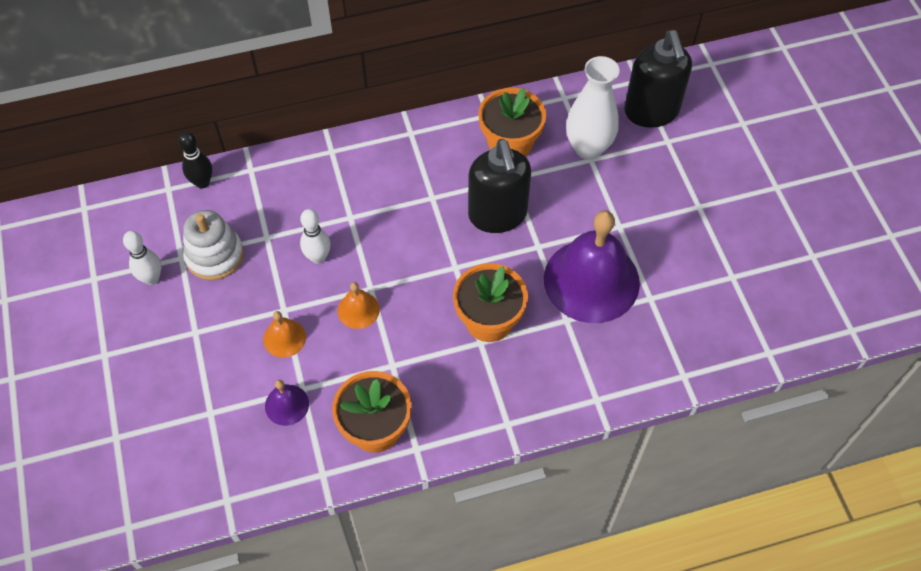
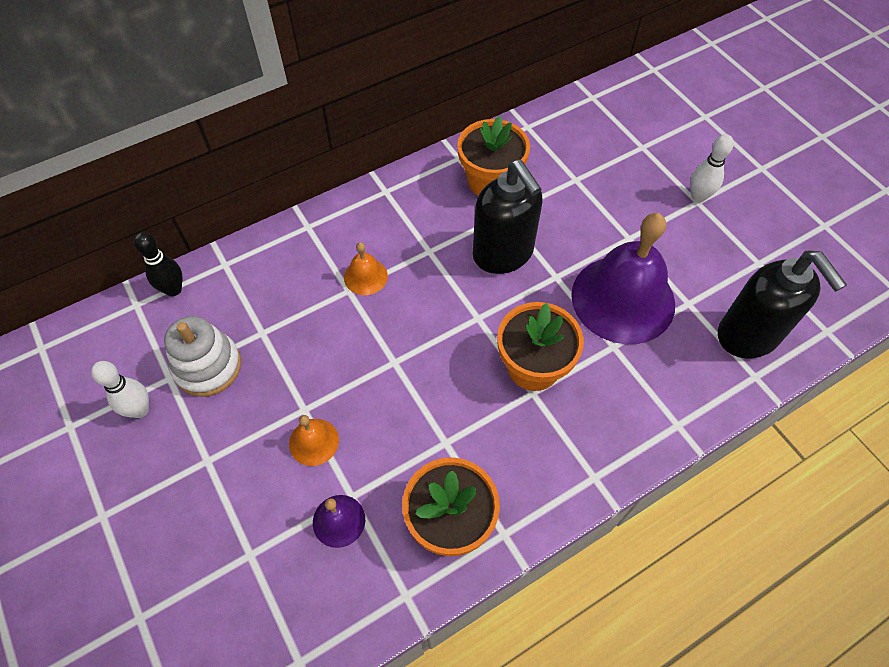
camera: 15 degrees left, 0 degrees up
white bowling pin [300,209,331,264] -> white bowling pin moved to [690,134,734,202]
orange bell [338,282,380,329] -> orange bell moved to [344,242,388,295]
white vase [566,56,619,160] -> none
black soap dispenser [624,30,692,128] -> black soap dispenser moved to [718,251,847,358]

